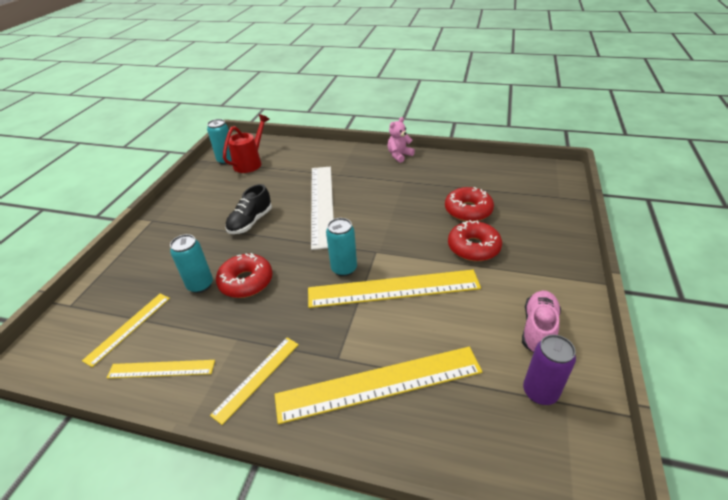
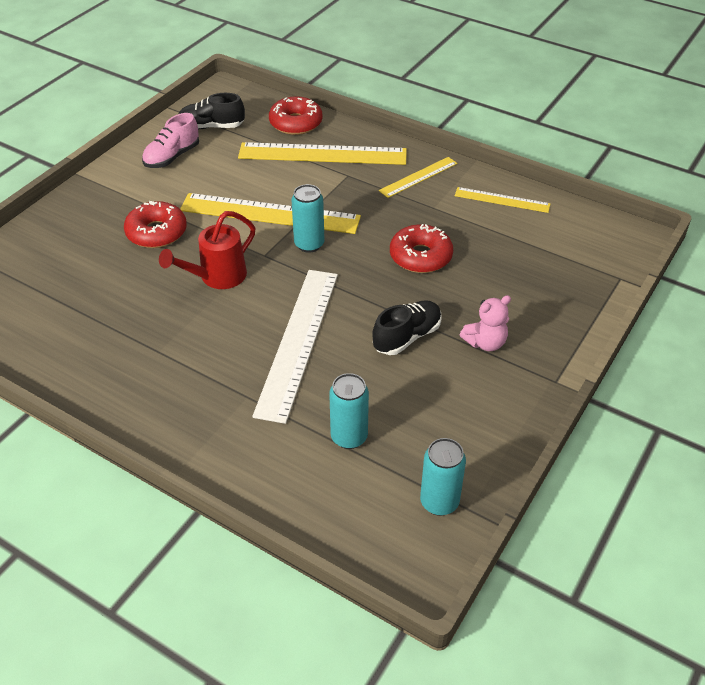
camera: 165 degrees left, 5 degrees up
yellow ruler [82,294,170,367] -> none
turquoise can [170,234,213,293] -> turquoise can moved to [329,373,369,449]
red watering can [223,114,270,173] -> red watering can moved to [159,211,255,289]
pink teddy bear [388,117,415,163] -> pink teddy bear moved to [460,295,511,351]
red donut [445,187,494,222] -> red donut moved to [269,96,322,135]
purple can [523,335,576,405] -> black shoe [179,93,245,129]

